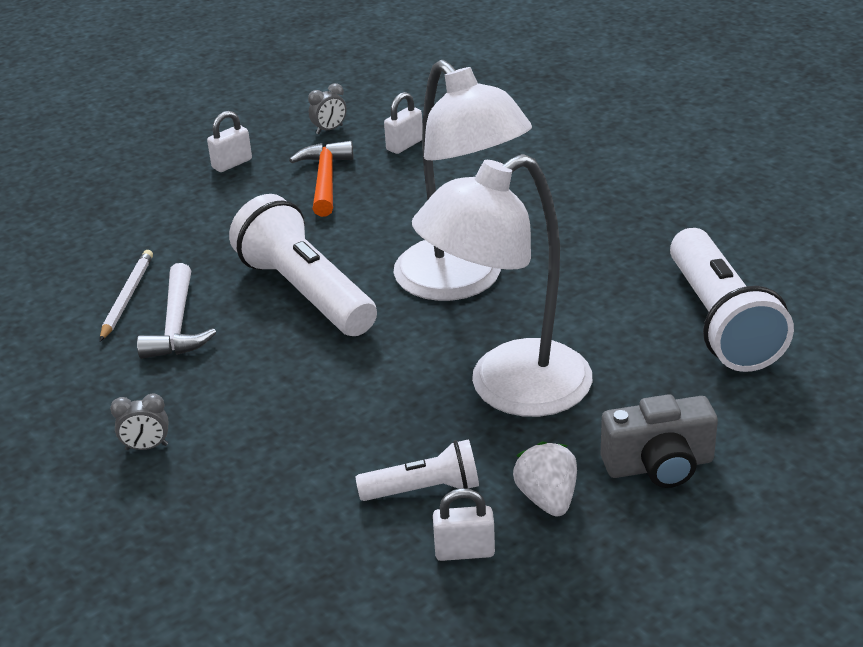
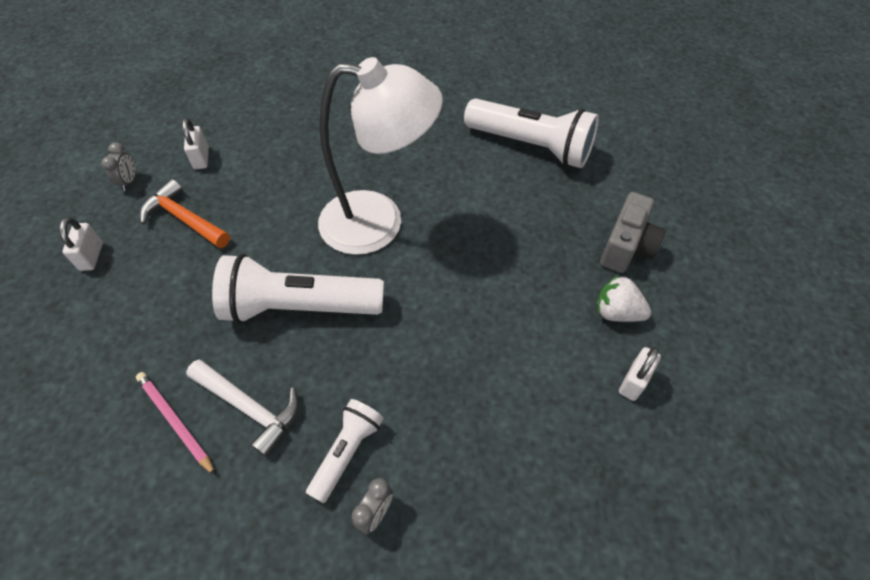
camera: 55 degrees left, 20 degrees up
white pencil [100,250,153,341] -> pink pencil [136,372,216,476]
white flashlight [355,439,479,501] -> white flashlight moved to [306,399,384,504]
white lamp [412,154,592,417] -> none

